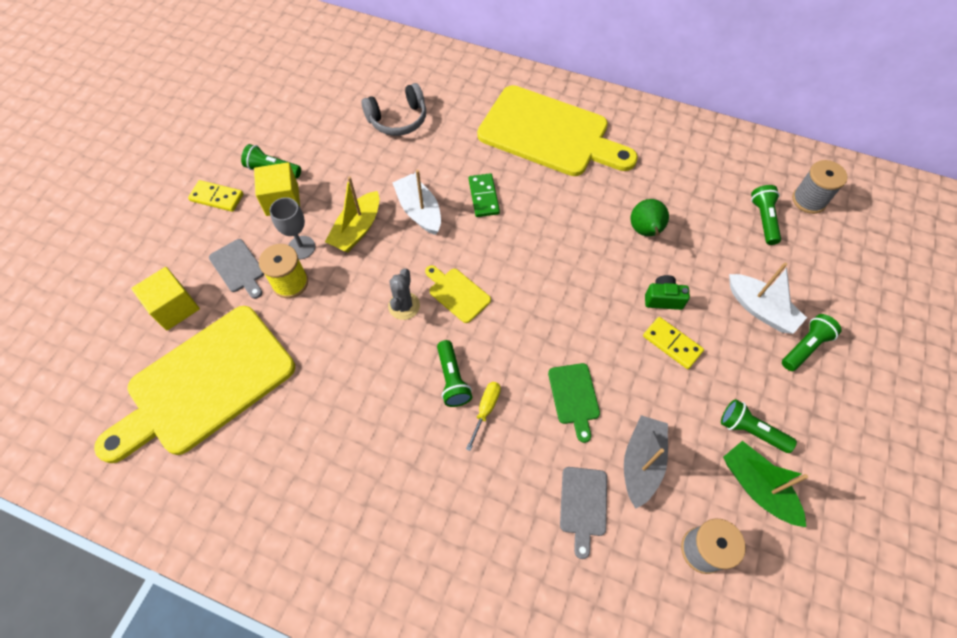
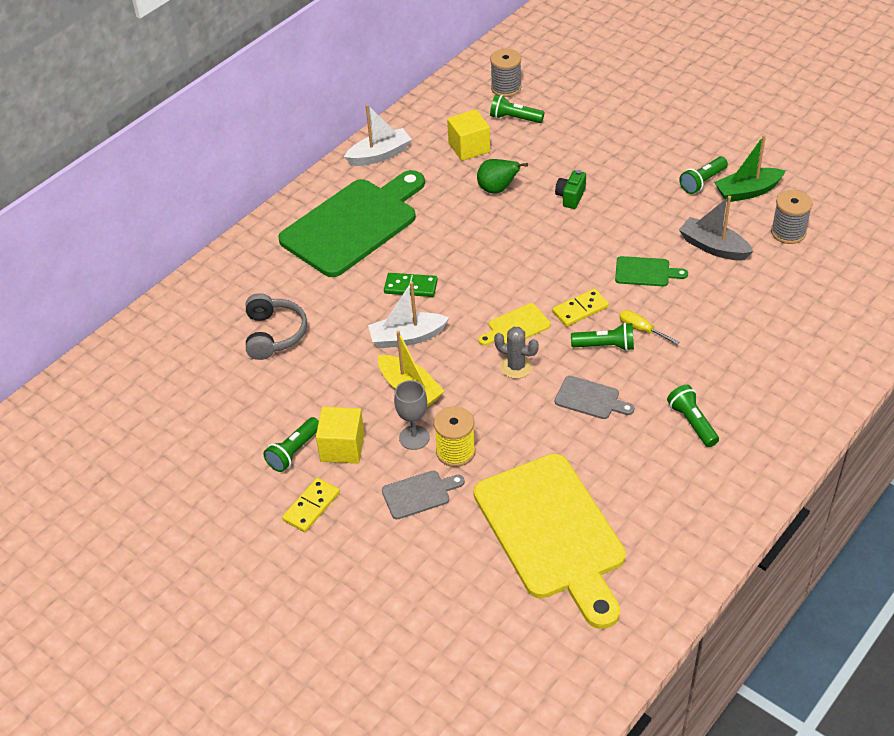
camera: 70 degrees left, 15 degrees down
yellow cube [131,267,200,331] -> yellow cube moved to [447,109,490,161]
yellow cutting board [477,85,638,176] -> green cutting board [278,170,425,277]
grey cutting board [560,467,607,559] -> grey cutting board moved to [555,376,634,419]
yellow domino [643,317,704,369] -> yellow domino moved to [552,289,609,327]
white boat [729,262,807,334] -> white boat moved to [344,104,412,166]
green flashlight [782,314,842,371] -> green flashlight moved to [667,385,719,447]

